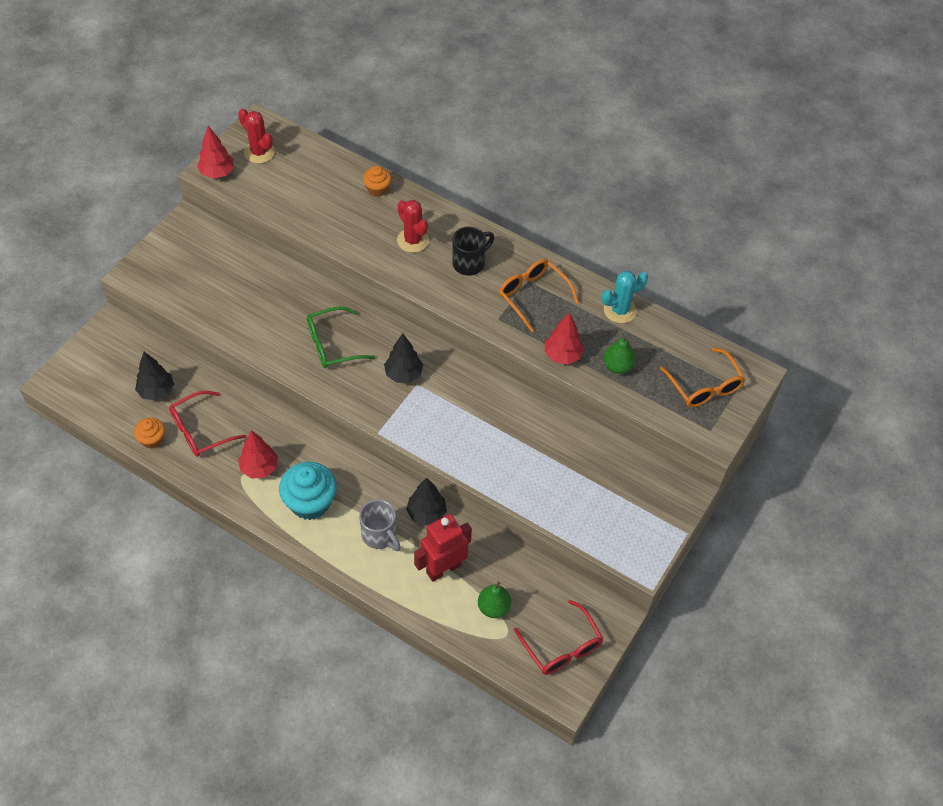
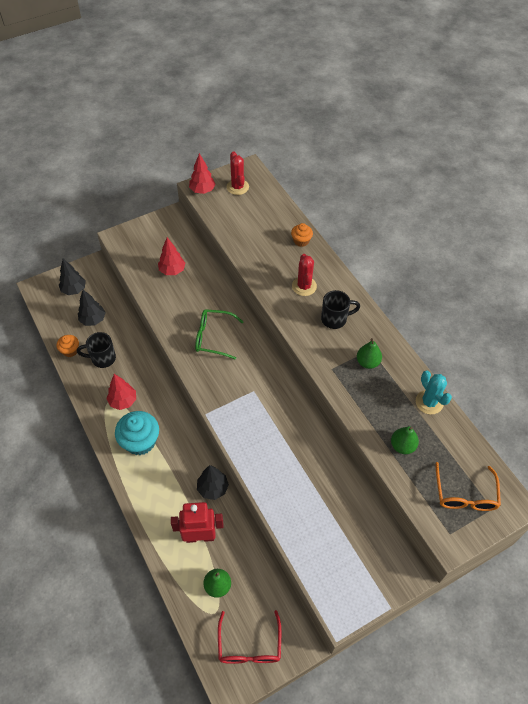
camera: 30 degrees right, 0 degrees up
red glasses [169,390,246,457] -> black mug [77,332,116,368]
grey mug [359,499,401,551] -> none
black tree [384,333,423,383] -> black tree moved to [59,259,86,295]
orange glasses [499,259,579,332] -> green pear [357,338,382,369]
red tree [545,312,584,364] -> red tree moved to [158,237,185,275]
turquoise cactus [602,271,648,323] -> turquoise cactus turned 60 degrees clockwise [416,371,452,414]

